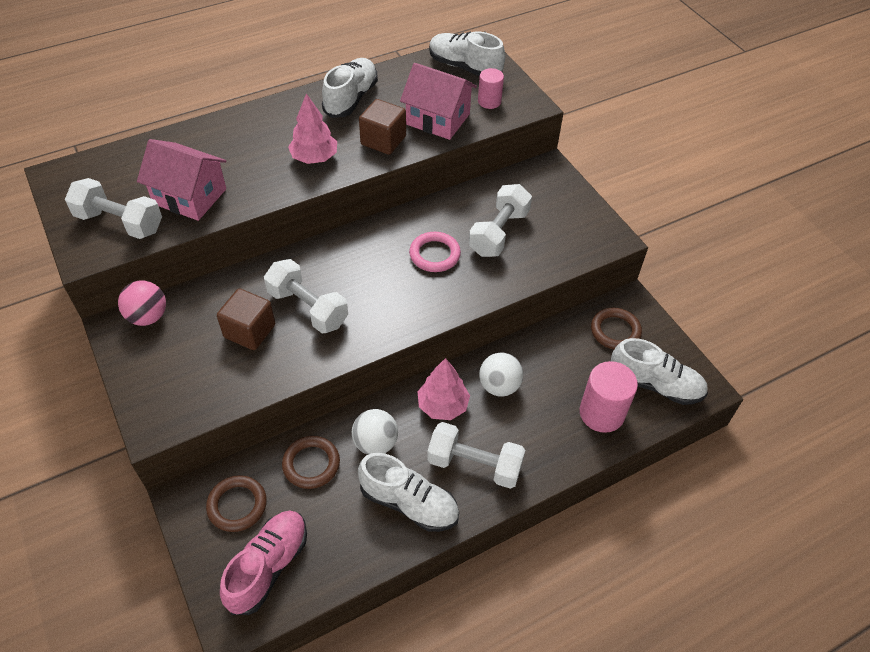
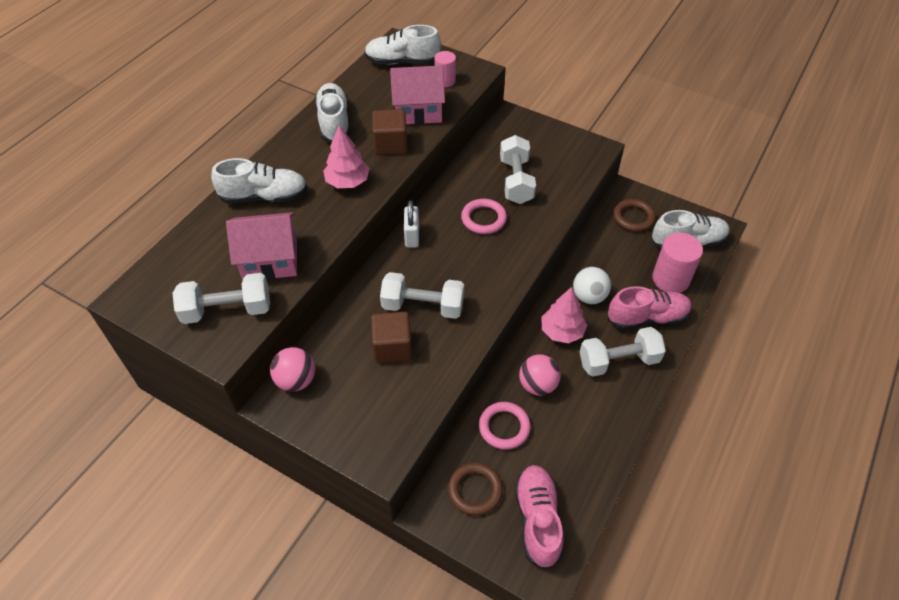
camera: 30 degrees left, 0 degrees up
brown ring [282,436,340,489] -> pink ring [479,402,531,450]
white ball [352,409,398,455] -> pink ball [519,354,561,396]
white shoe [358,453,459,532] -> white shoe moved to [211,158,308,204]
none -> white padlock [404,200,419,248]
none -> pink shoe [607,286,692,330]

